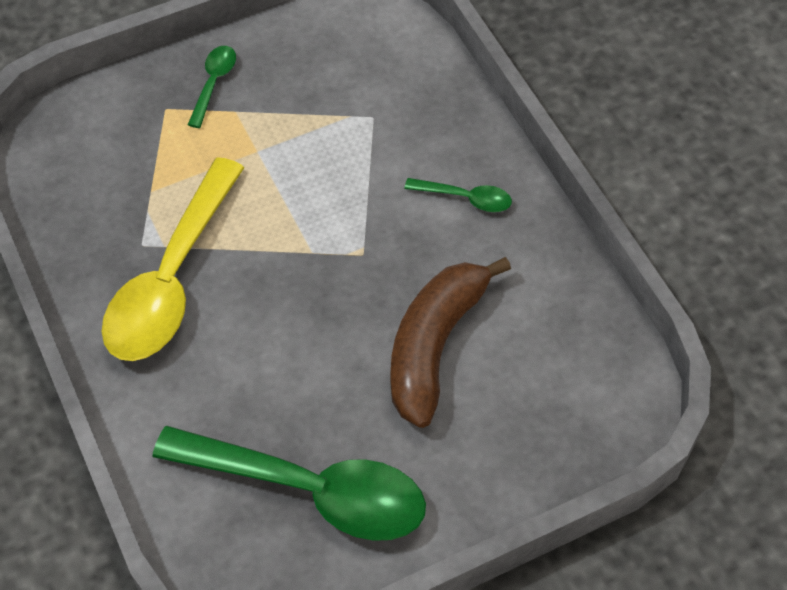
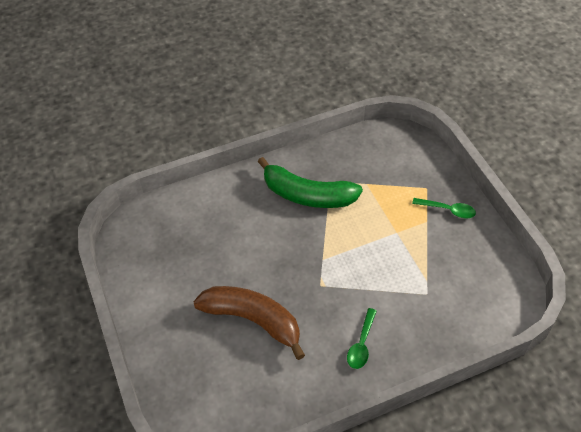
camera: 95 degrees right, 5 degrees down
yellow spoon [102,157,244,361] -> green banana [258,157,363,208]
green spoon [153,426,426,541] -> none

